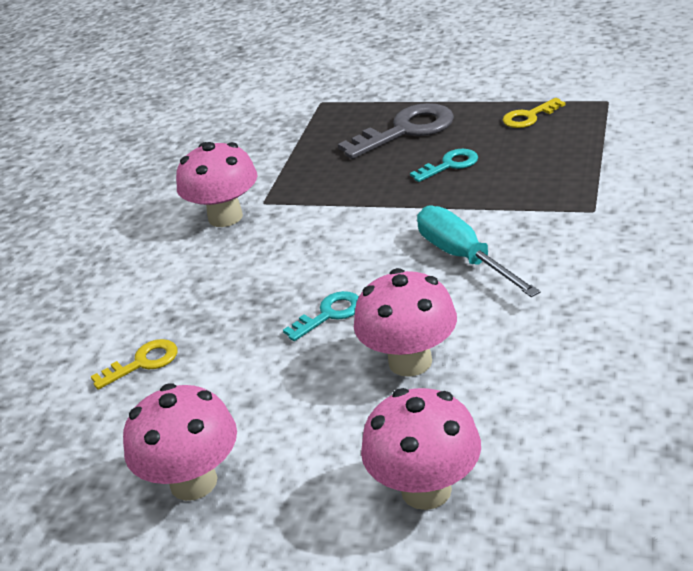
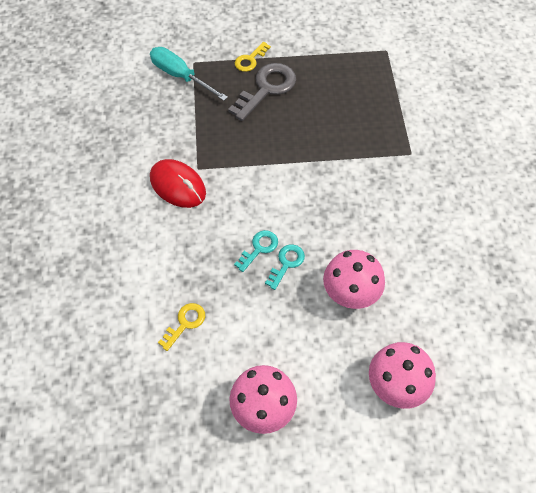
camera: 25 degrees left, 25 degrees up
pink mushroom [176,142,257,227] -> red mouse [150,159,206,208]
turquoise key [410,149,478,182] -> turquoise key moved to [234,230,278,272]
turquoise screwdriver [417,206,541,297] -> turquoise screwdriver moved to [150,47,228,101]
yellow key [503,98,565,128] -> yellow key moved to [235,42,271,72]

